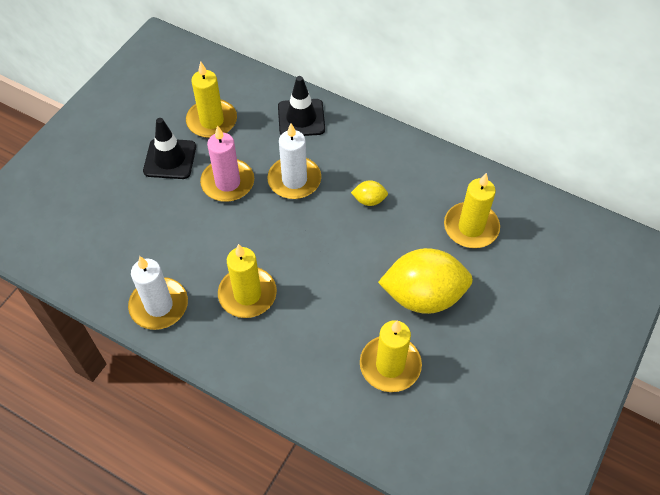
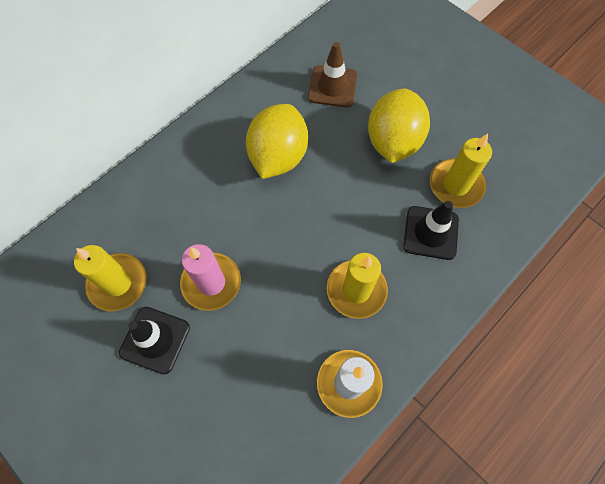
camera: 75 degrees left, 10 degrees up
white candle [267,123,321,199] -> none
black traffic cone [278,76,325,136] -> black traffic cone moved to [403,201,459,260]
yellow lemon [351,180,388,206] -> yellow lemon [246,104,308,179], size x2.32
yellow candle [444,173,500,248] -> brown traffic cone [308,42,357,107]

